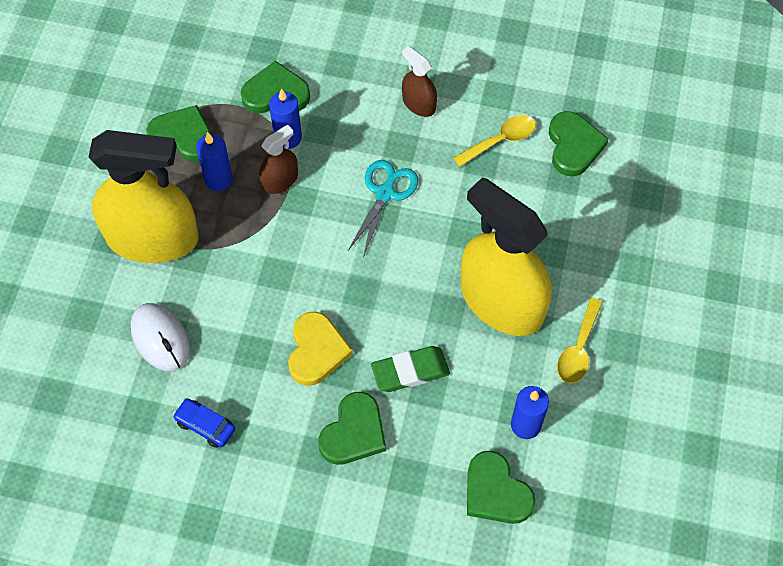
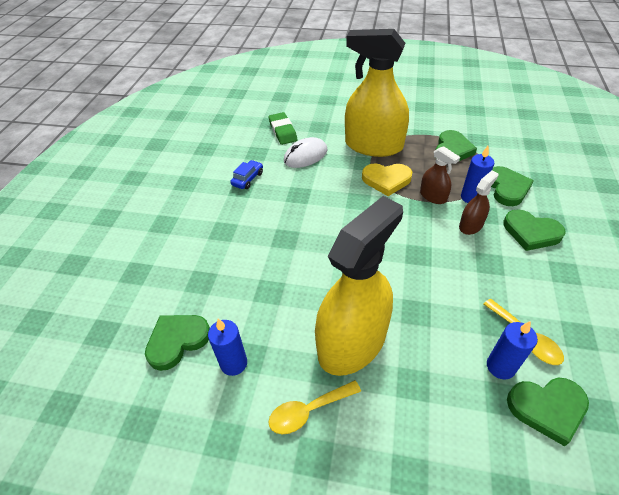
camera: 90 degrees right, 15 degrees down
yellow spray bottle [88,130,198,263] -> yellow spray bottle turned 105 degrees clockwise [345,29,409,157]
blue candle [196,132,233,191] -> blue candle moved to [487,321,538,379]
yellow heart [288,311,353,386] -> yellow heart moved to [362,163,412,196]
green heart [318,392,386,465] -> green heart moved to [503,209,566,251]
turquoise scissors [347,160,418,258] -> none
green eraser [371,346,450,392] -> green eraser moved to [269,112,297,145]
brown spray bottle [402,46,437,117] -> brown spray bottle moved to [459,171,498,235]
yellow spoon [557,297,603,383] -> yellow spoon turned 45 degrees counterclockwise [268,380,361,434]

